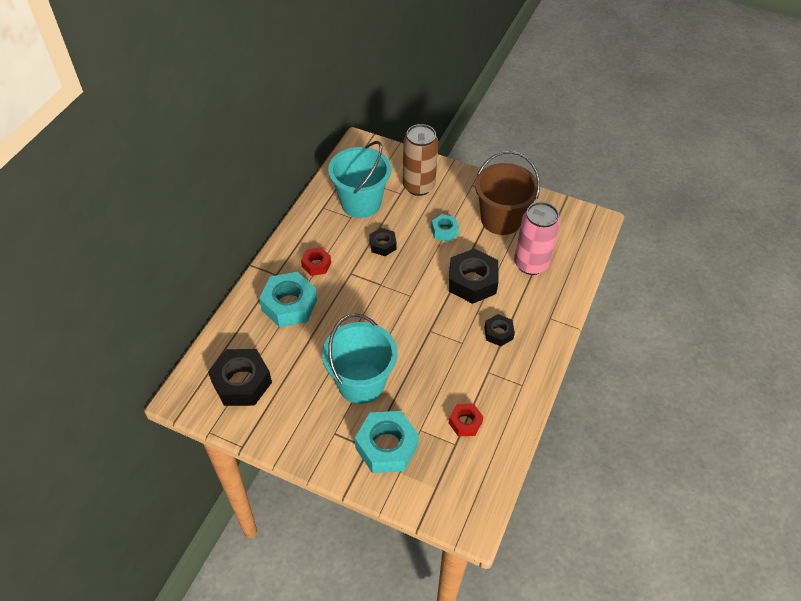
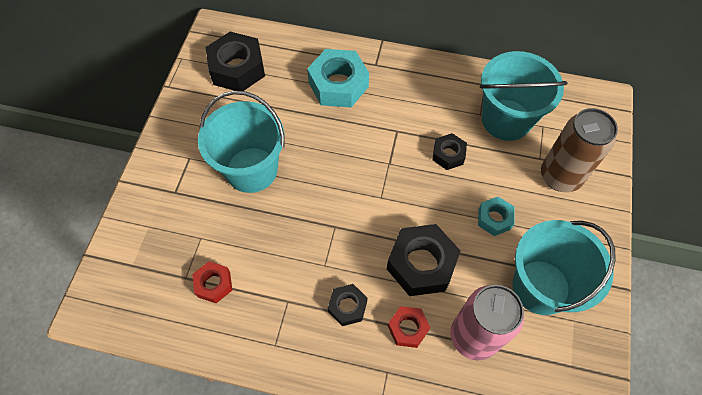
camera: 80 degrees right, 10 degrees up
red nut [301,247,331,276] -> red nut moved to [388,306,430,348]
turquoise nut [355,411,419,473] -> none
brown bucket [475,151,540,235] -> turquoise bucket [513,220,616,315]

